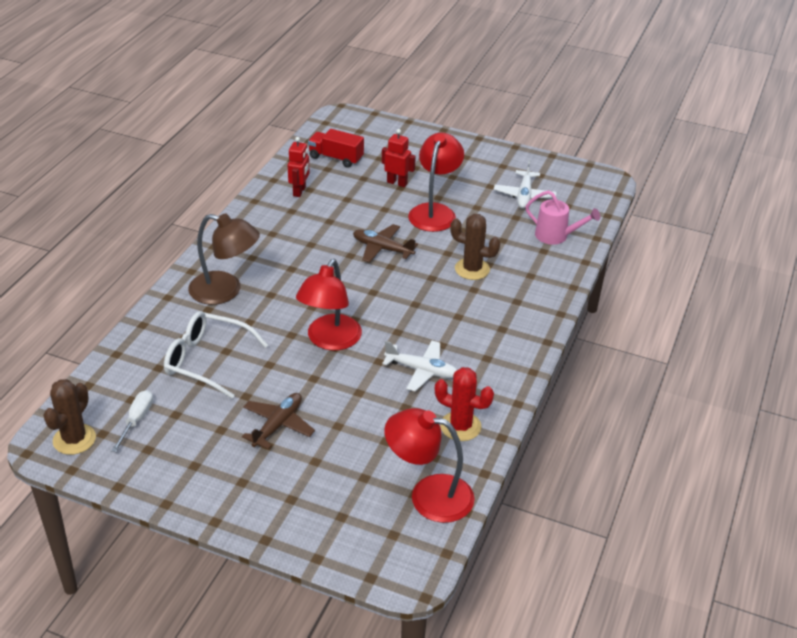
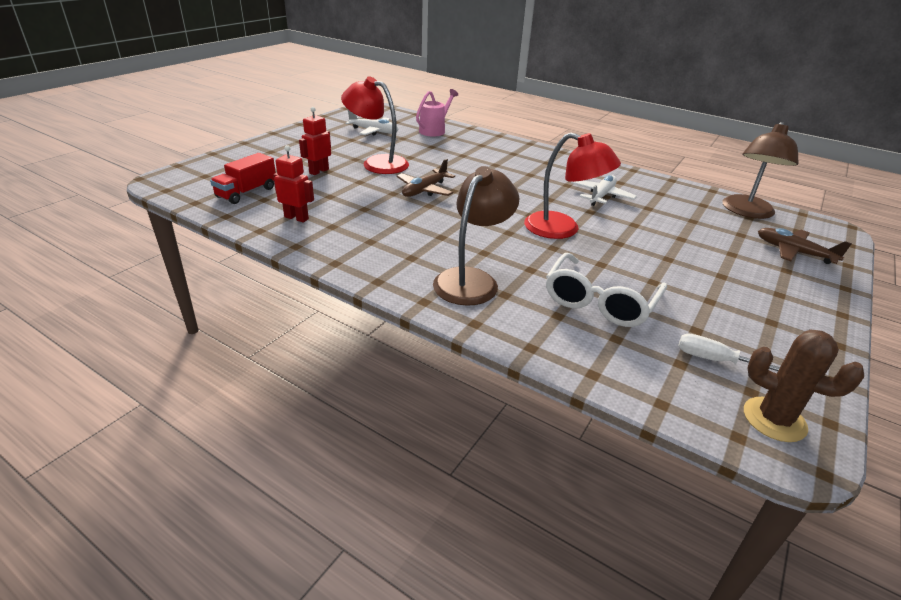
camera: 80 degrees left, 5 degrees down
brown plane [242,393,315,450] -> brown plane moved to [758,228,852,264]
red lamp [385,408,475,523] -> brown lamp [722,122,799,219]
red cactus [435,367,494,441] -> none
brown cactus [450,214,500,280] -> none

